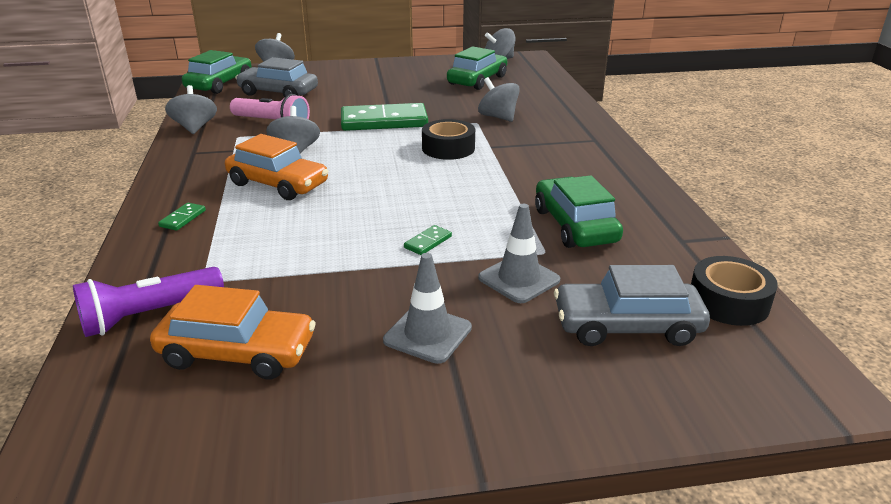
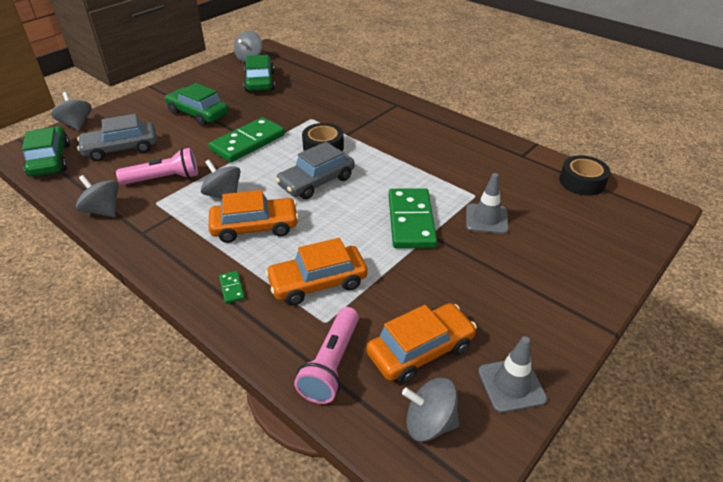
camera: 40 degrees left, 10 degrees up
purple flashlight [73,267,224,337] -> pink flashlight [294,307,359,404]
grey traffic cone [383,253,472,364] -> grey traffic cone moved to [478,336,547,413]
green domino [404,225,452,255] -> green domino [389,188,437,248], size x2.46
grey spinning top [478,77,520,122] -> grey spinning top moved to [402,378,459,441]
green car [535,175,623,248] -> green car moved to [165,83,229,126]
grey car [554,265,710,346] -> grey car moved to [276,142,355,199]
none -> orange car [265,238,368,305]

